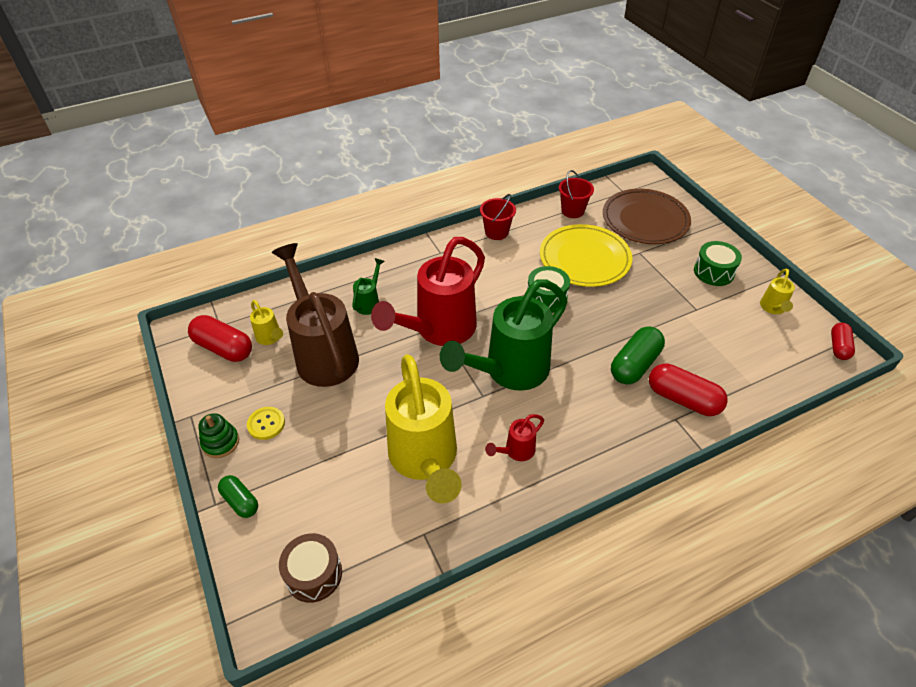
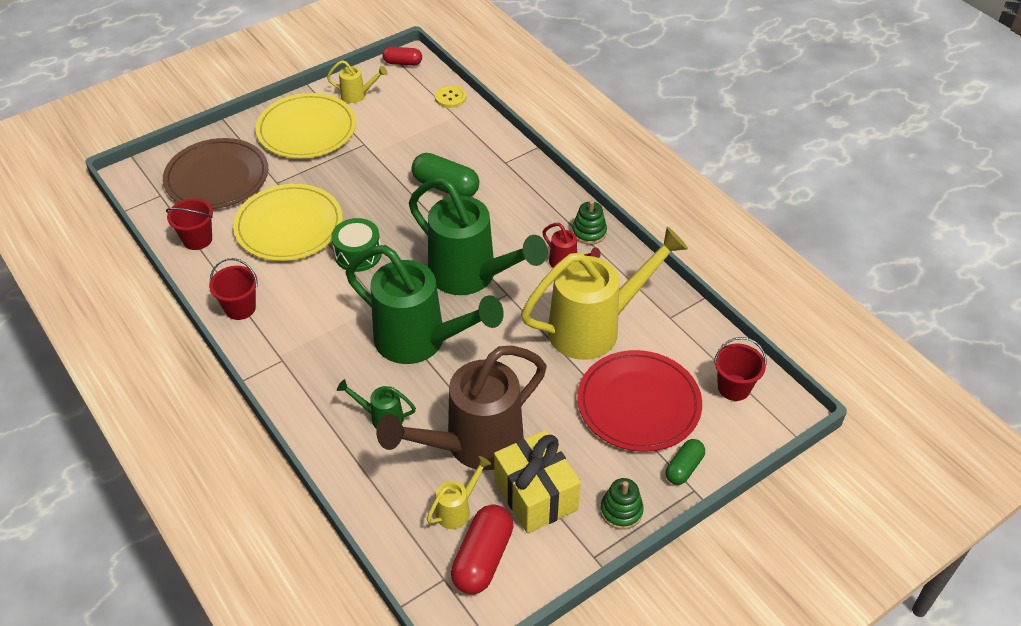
camera: 100 degrees left, 0 degrees up
yellow button [247,407,285,440] -> yellow button moved to [435,85,466,108]
brown drum [279,533,342,603] -> red bucket [714,337,767,401]
red watering can [371,237,485,346] -> green watering can [346,245,504,364]
red capsule [649,364,728,416] -> none
green drum [694,241,742,286] -> yellow plate [256,93,356,158]
none -> yellow gift [494,430,581,534]
none -> green stacking toy [572,200,607,245]
none -> red plate [577,350,702,452]

